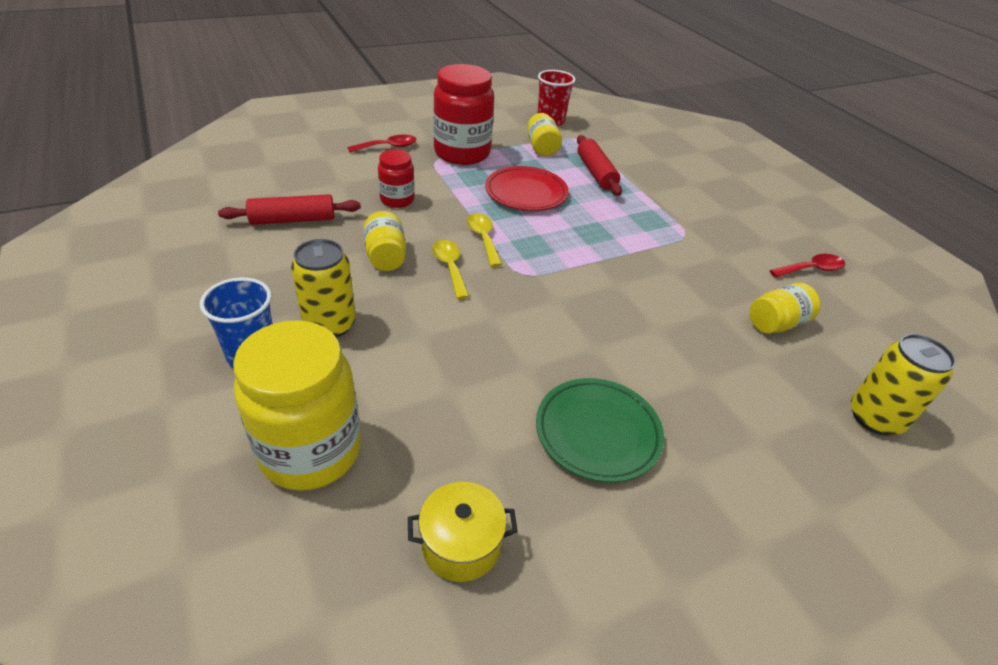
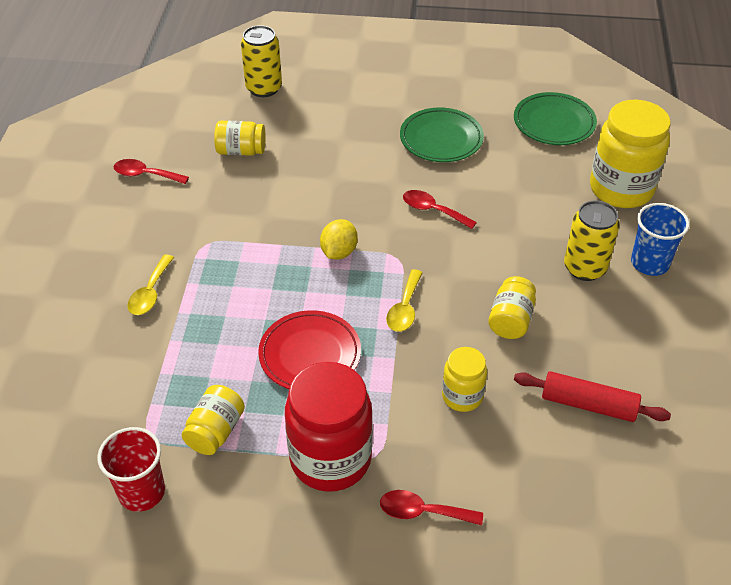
camera: 145 degrees left, 5 degrees up
red jar [378,149,415,208] -> yellow jar [442,347,487,412]
yellow pot [408,482,518,582] -> green plate [514,92,597,145]
yellow spoon [432,240,469,299] -> yellow spoon moved to [127,254,174,315]
red rolling pin [577,135,622,196] -> none
none -> yellow lemon [320,219,358,260]
none -> red spoon [403,190,477,229]

